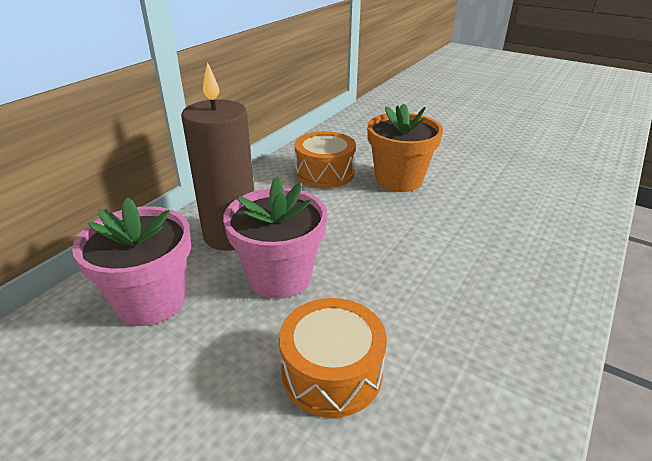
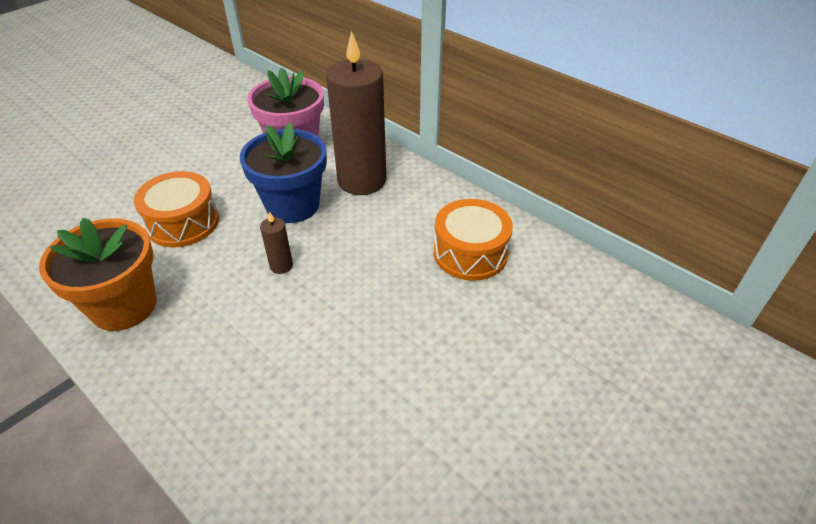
camera: 100 degrees right, 10 degrees up
pink flower pot [223,176,328,299] -> blue flower pot [240,122,327,223]
orange flower pot [367,103,443,192] -> orange flower pot moved to [39,217,157,331]
none -> brown candle [260,212,293,274]

